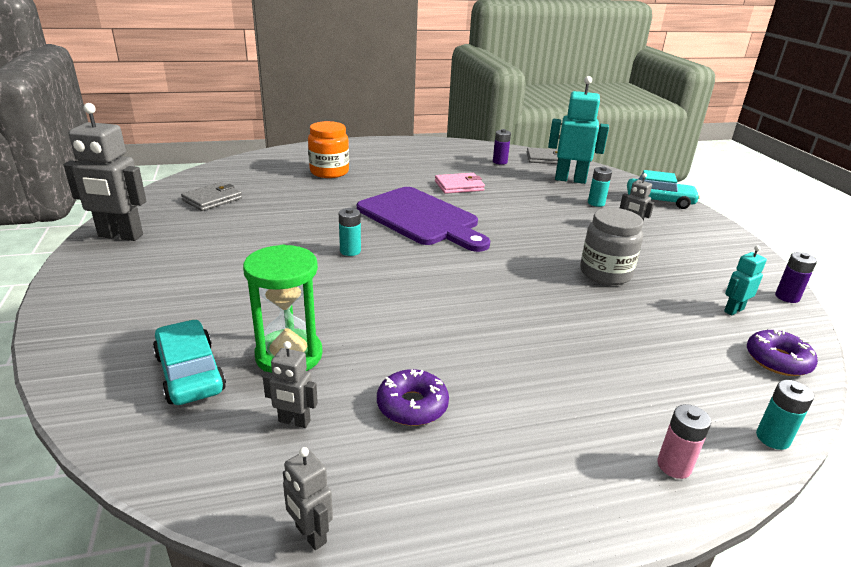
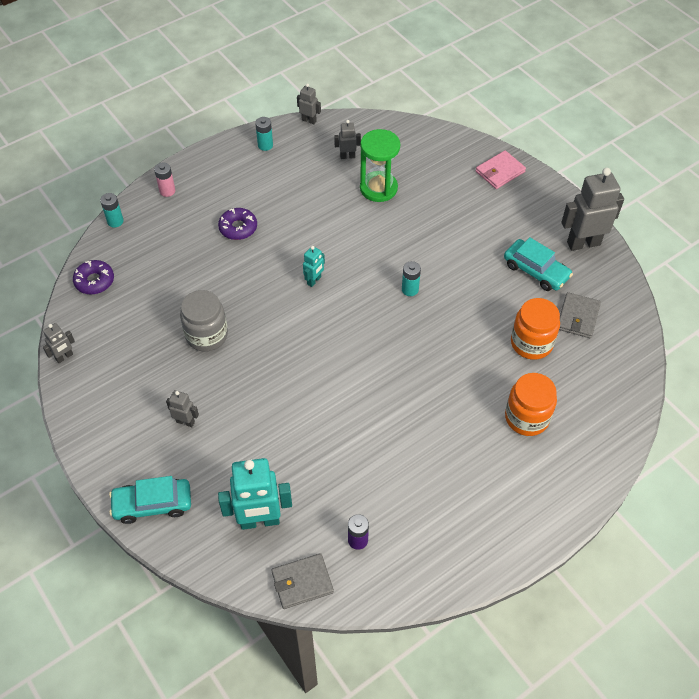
camera: 160 degrees right, 25 degrees up
turquoise car [153,319,226,405] -> turquoise car moved to [504,237,573,291]
purple cutting board [357,187,490,252] -> none
purple donut [377,369,449,426] -> purple donut moved to [218,208,257,240]
pink wallet [435,173,485,194] -> pink wallet moved to [476,150,526,189]
turquoise battery [588,166,612,207] -> turquoise battery moved to [255,117,273,151]
turquoise robot [724,245,767,315] -> turquoise robot moved to [303,246,325,287]
purple battery [775,252,817,303] -> grey robot [43,323,75,363]
none -> orange jar [511,298,560,360]

